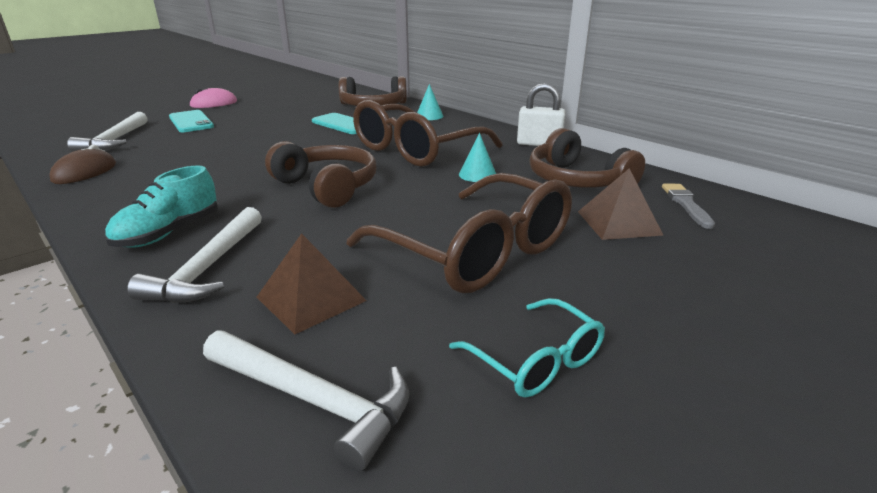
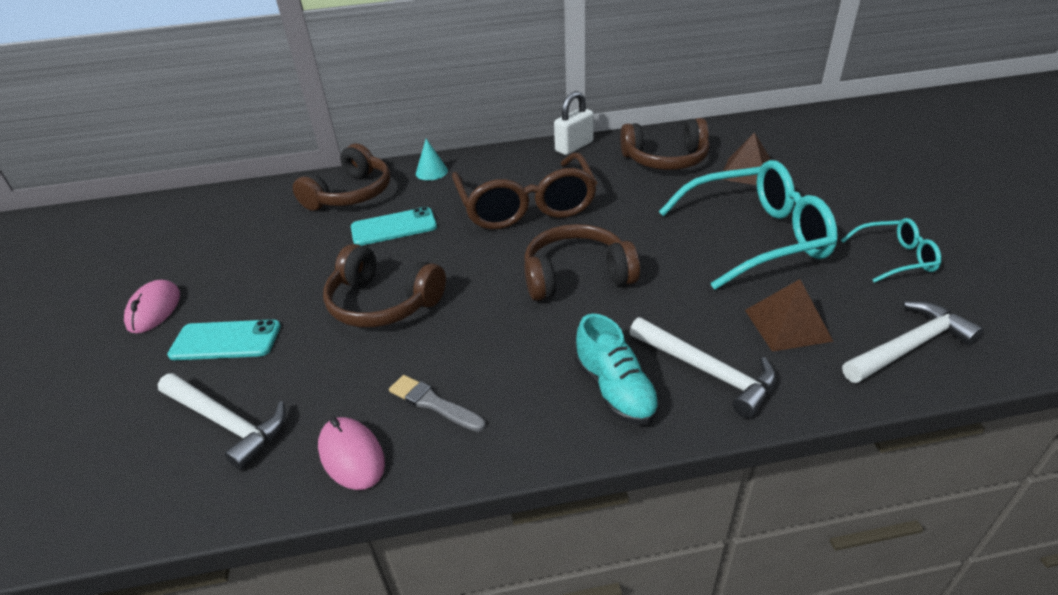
camera: 55 degrees left, 10 degrees up
brown mouse [49,145,116,184] -> pink mouse [318,417,385,490]
brown glasses [347,173,572,293] -> turquoise glasses [659,160,838,290]
turquoise cone [459,133,496,182] -> none
grey brush [662,184,715,229] -> grey brush moved to [389,375,486,432]
none -> brown headphones [323,244,446,328]

